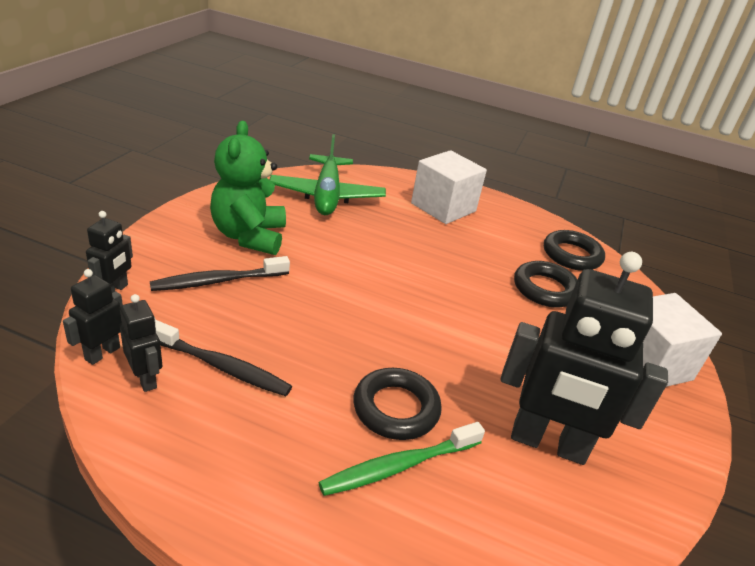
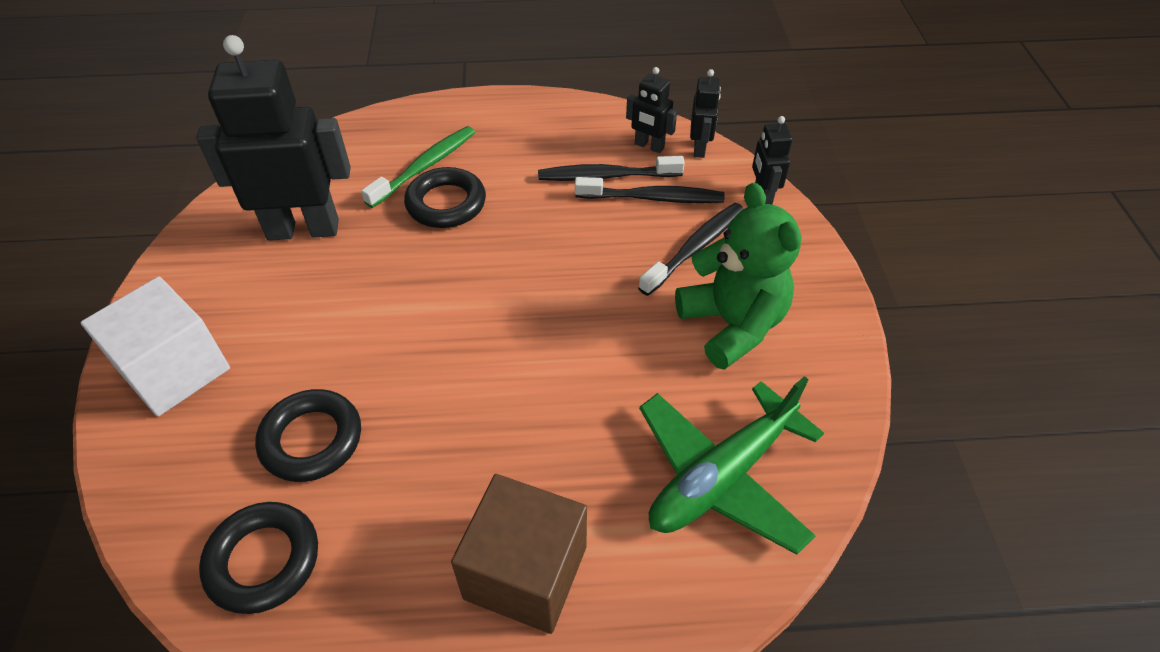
camera: 160 degrees right, 15 degrees up
green plane [270,134,386,215] -> green plane turned 105 degrees counterclockwise [639,376,824,555]
white cube [411,150,487,224] -> brown cube [451,474,587,634]
none -> black toothbrush [575,177,724,203]

